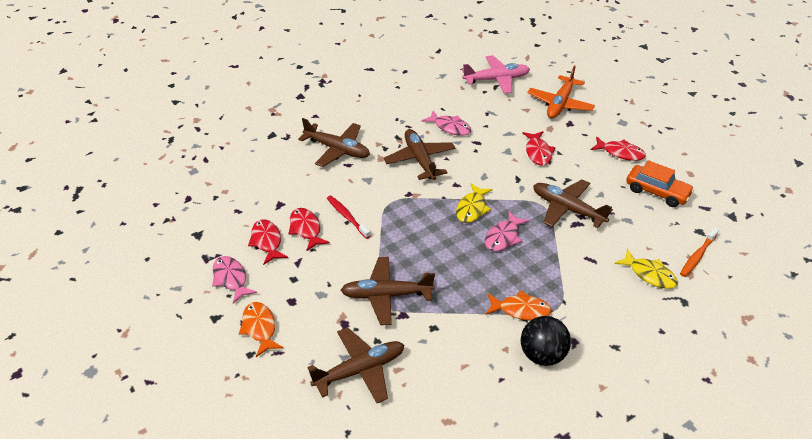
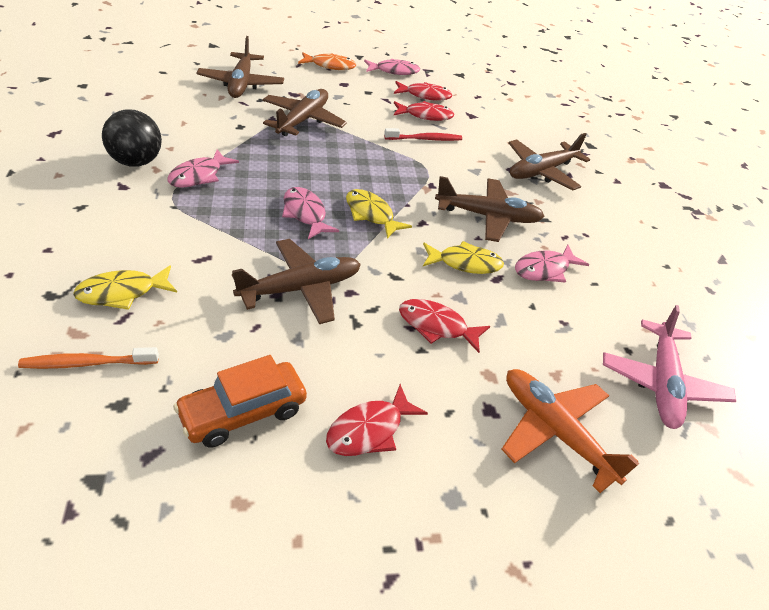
camera: 110 degrees right, 0 degrees up
orange fish [486,291,552,320] -> pink fish [168,149,239,188]
orange toothbrush [680,228,719,277] -> orange toothbrush turned 75 degrees counterclockwise [18,347,159,369]
none -> yellow fish [423,241,504,274]

